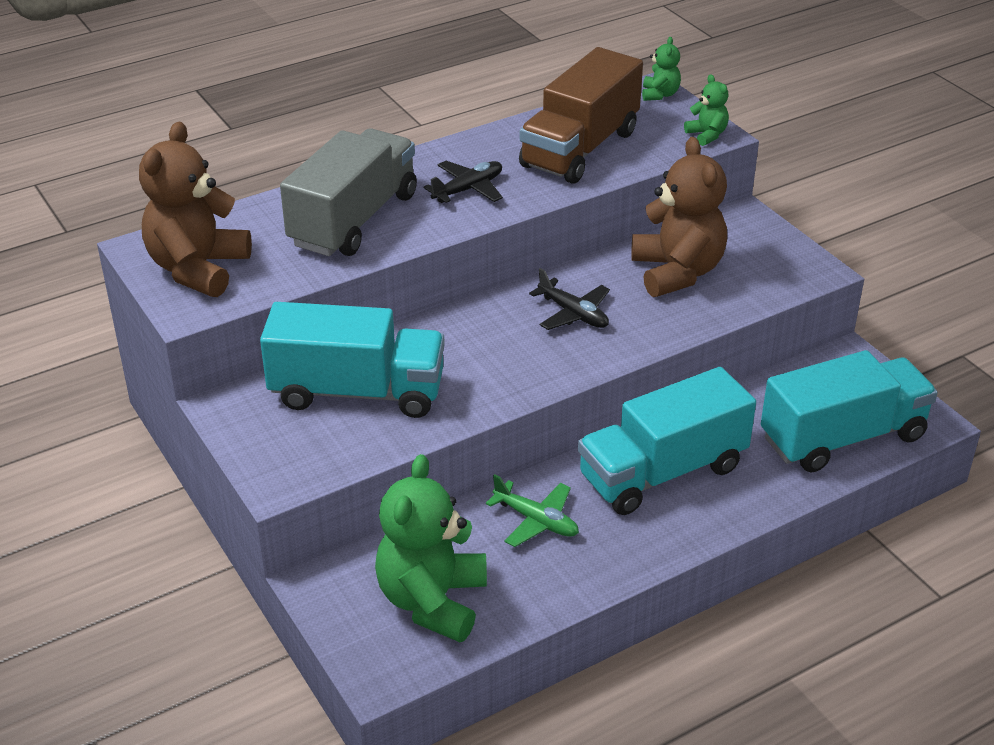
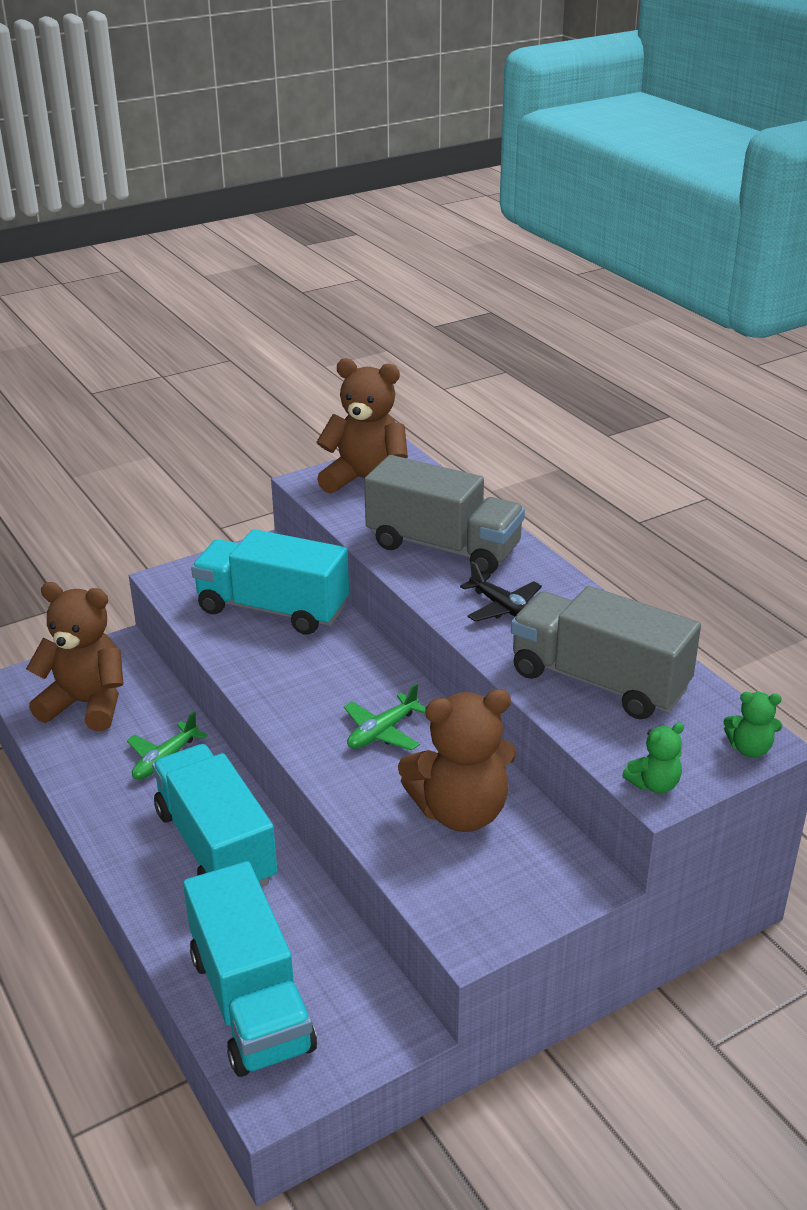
camera: 90 degrees right, 5 degrees down
turquoise truck [260,302,445,418] -> turquoise truck turned 105 degrees clockwise [191,529,349,635]
green teddy bear [375,454,487,642] -> brown teddy bear [26,582,124,731]
brown truck [519,47,643,184] -> grey truck [511,586,701,720]
black plane [529,268,610,330] -> green plane [344,683,426,751]

